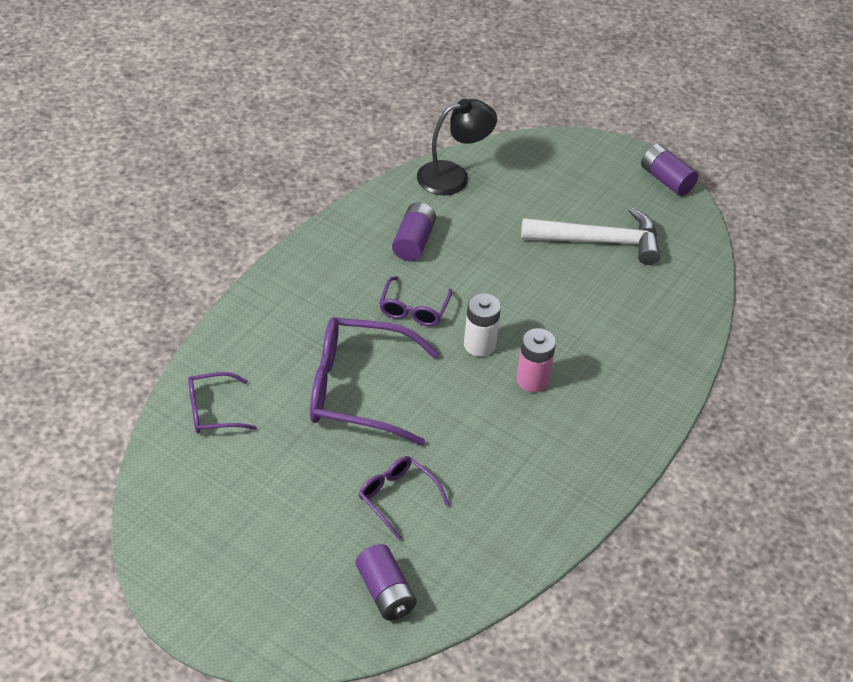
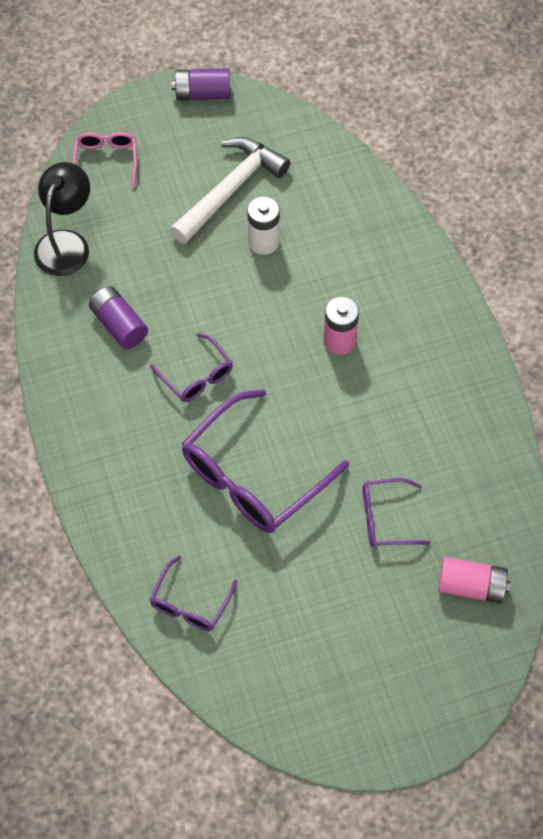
camera: 50 degrees left, 15 degrees up
purple battery [355,544,417,620] -> pink battery [438,557,511,604]
white battery [464,293,501,357] -> white battery moved to [247,196,280,255]
none -> pink glasses [73,132,137,188]

